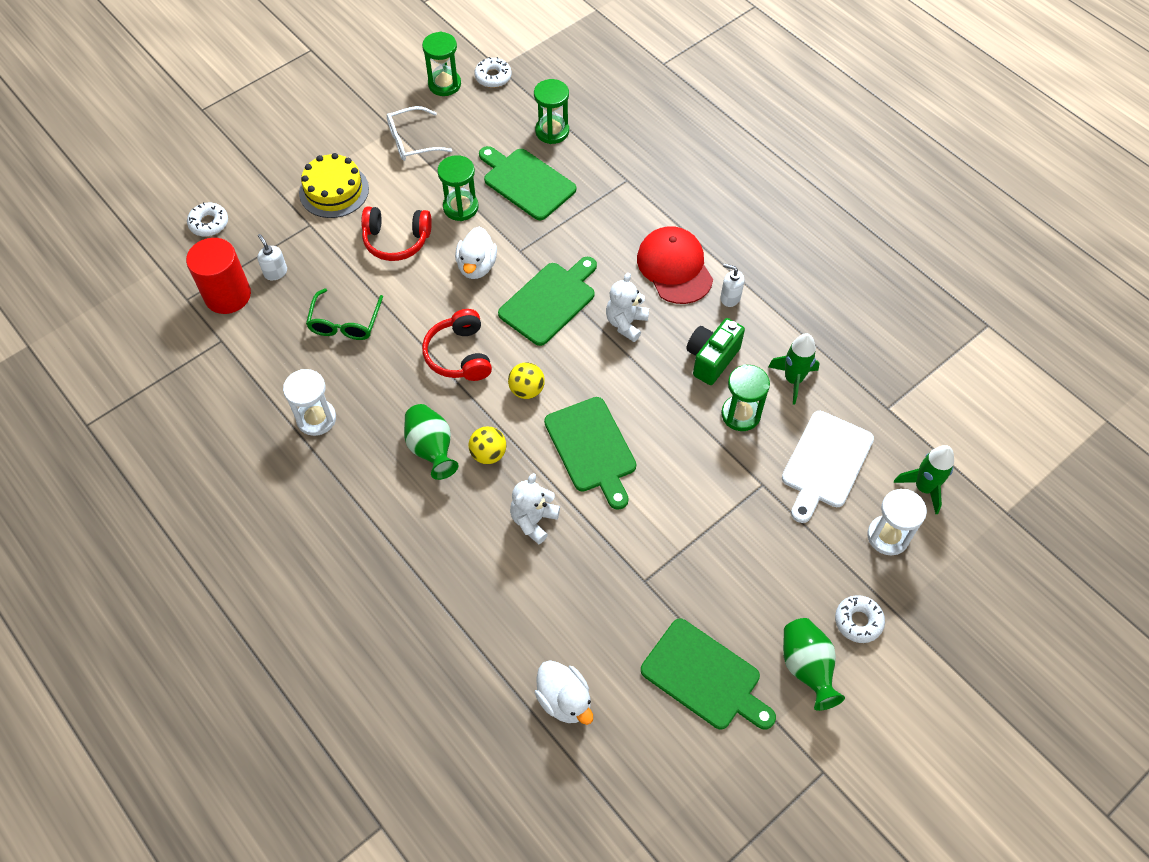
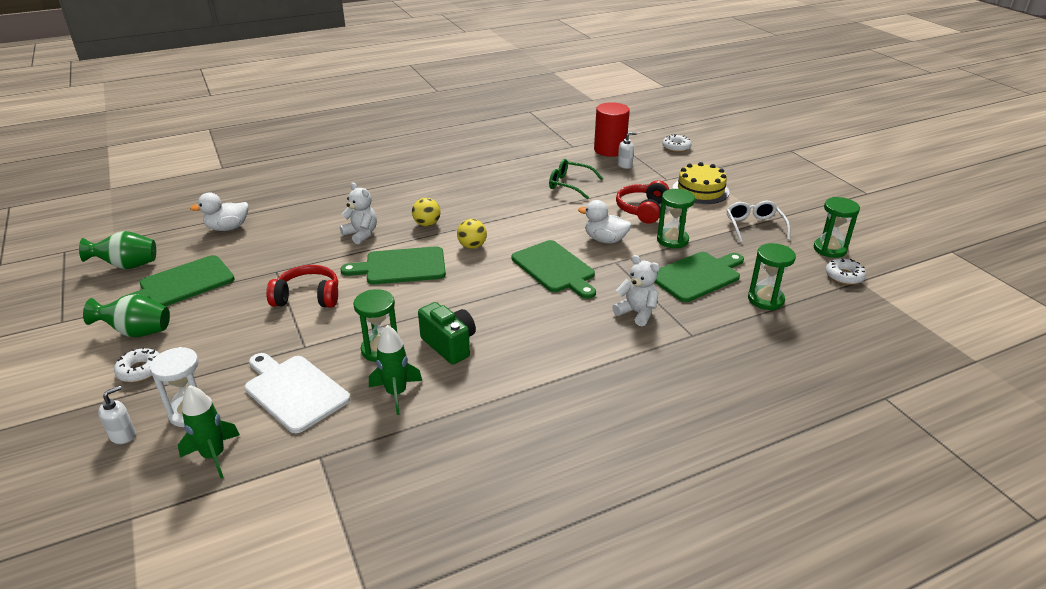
camera: 105 degrees right, 25 degrees down
white hourglass [283,369,336,436] -> none
green vase [404,404,459,480] -> green vase moved to [79,231,156,269]
red headphones [422,309,492,381] -> red headphones moved to [266,265,338,307]
white teddy bear [606,273,649,342] -> white teddy bear moved to [612,255,660,326]
red cap [637,226,713,304] -> none
white soap dispenser [720,264,744,307] -> white soap dispenser moved to [98,386,135,444]

